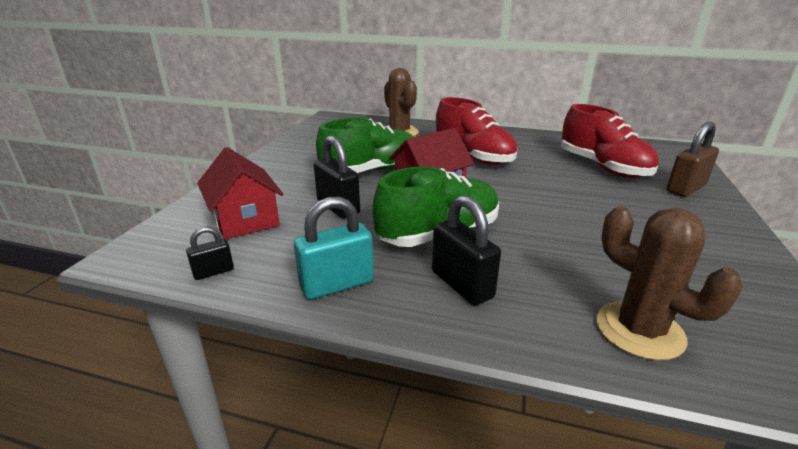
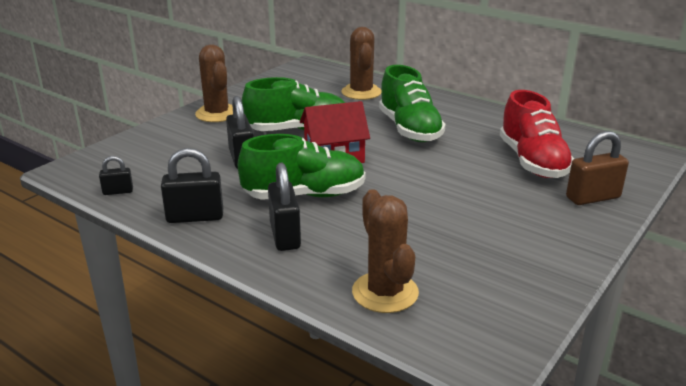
camera: 20 degrees right, 0 degrees up
red house [197,147,283,239] -> none
turquoise padlock [294,197,374,300] -> black padlock [161,148,223,223]
red shoe [436,97,517,165] -> green shoe [379,65,446,142]
none -> brown cactus [195,45,233,122]

